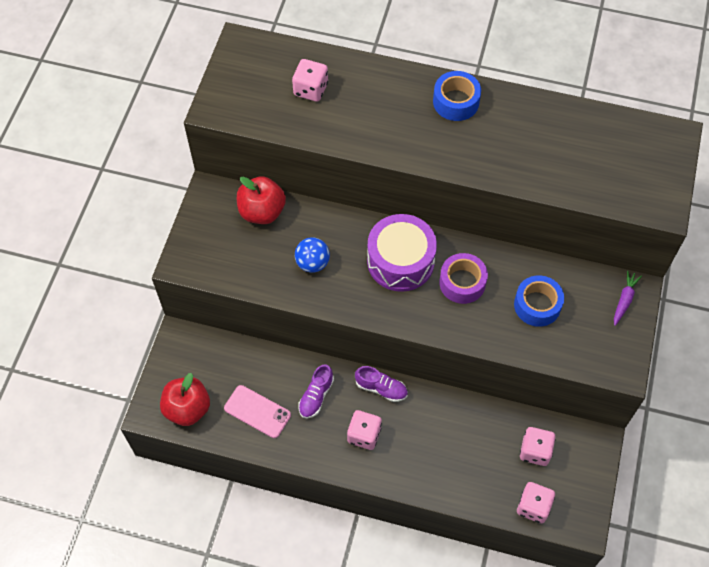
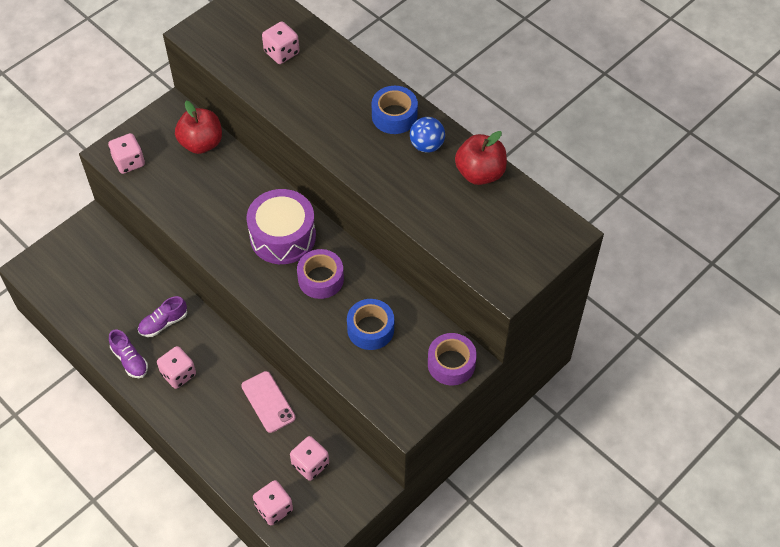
camera: 30 degrees right, 5 degrees down
red apple [160,373,210,426] -> red apple moved to [455,131,507,185]
pink phone [224,385,291,438] -> pink phone moved to [241,371,296,433]
blue ball [295,237,330,273] -> blue ball moved to [410,117,445,153]
purple shoe [355,366,408,402] -> purple shoe moved to [109,330,148,378]
purple carrot [614,270,642,326] -> purple tape [428,333,477,386]
none -> pink dice [108,133,145,174]

